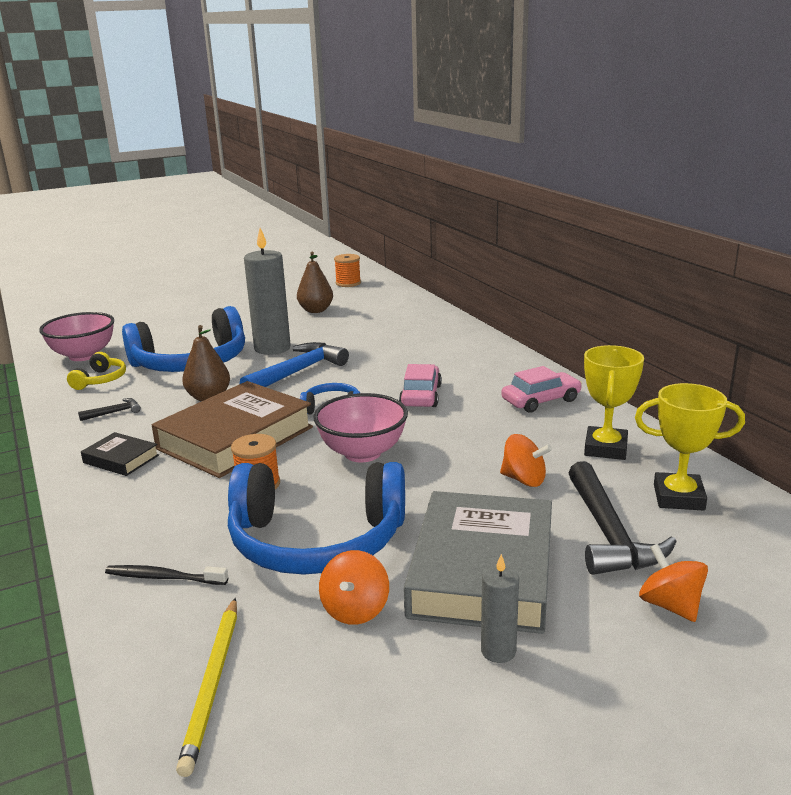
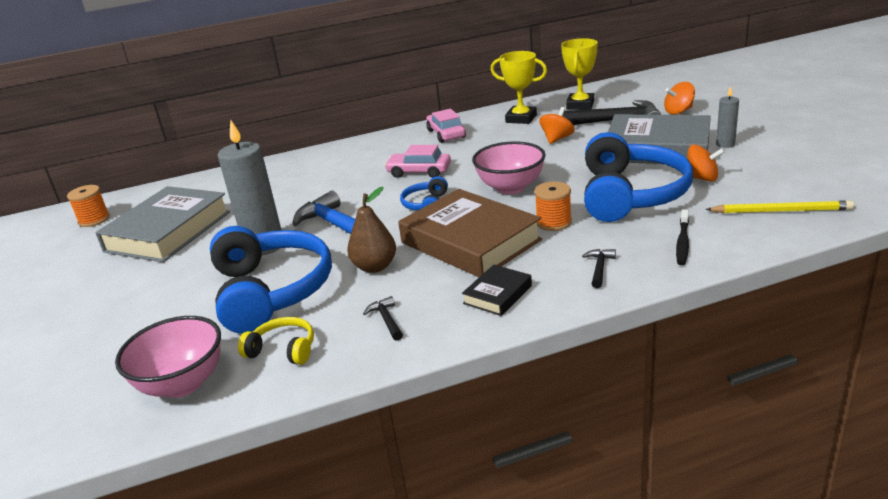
camera: 80 degrees left, 5 degrees up
brown pear [297,252,333,313] -> grey book [95,186,230,262]
none -> black hammer [582,249,616,288]

